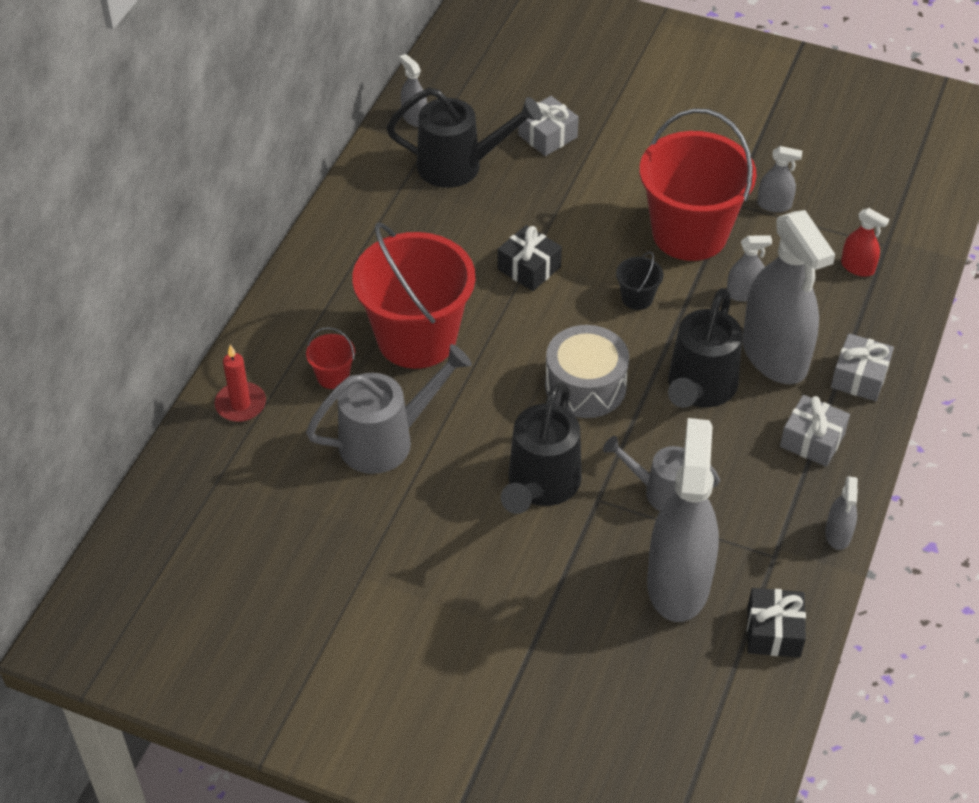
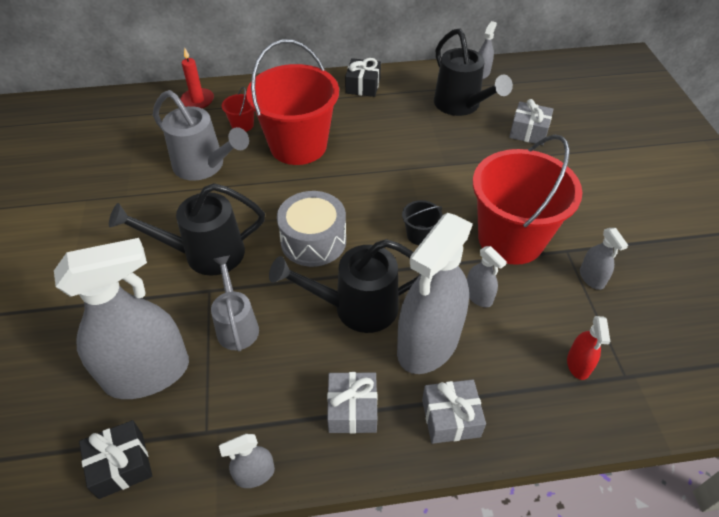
camera: 60 degrees right, 0 degrees up
black gift [497,225,562,291] -> black gift moved to [345,58,381,97]

